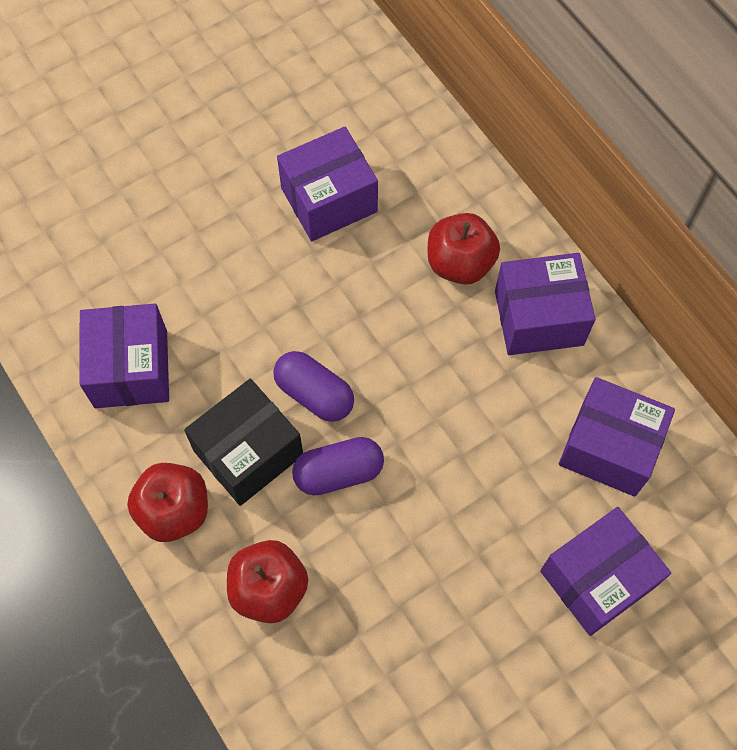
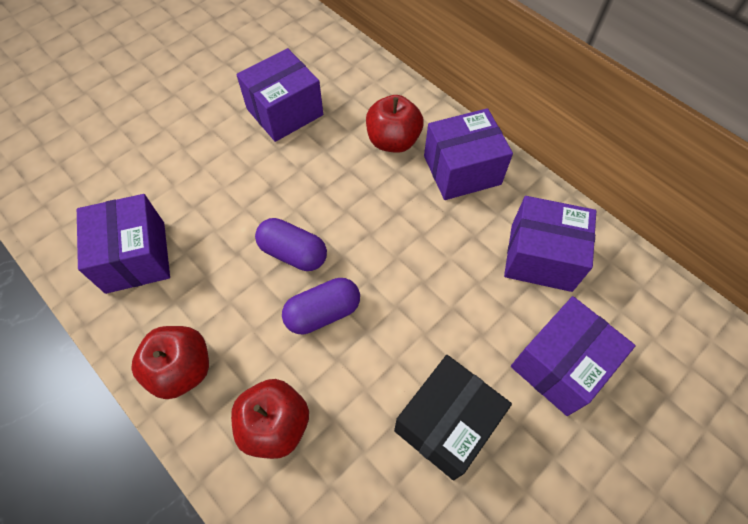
camera: 10 degrees left, 5 degrees down
black box [184,379,303,506] -> black box moved to [394,355,512,480]

